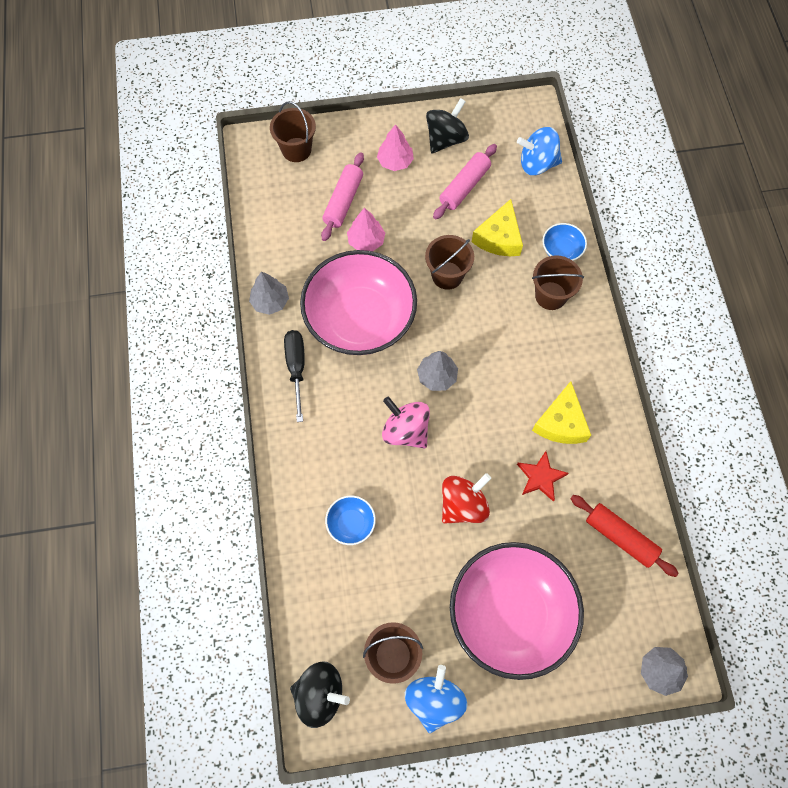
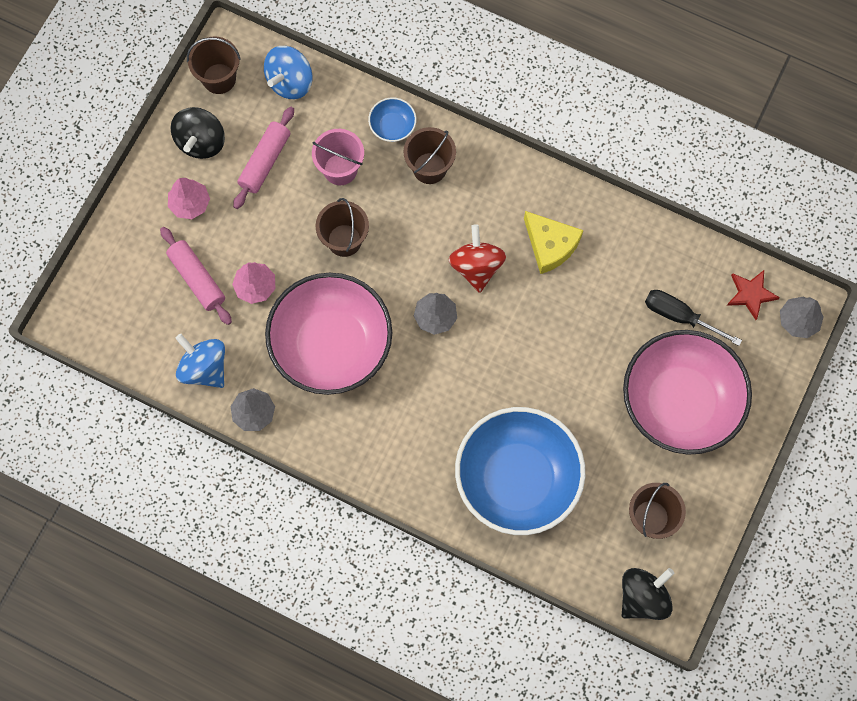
camera: 55 degrees left, 5 degrees up
brown bucket [270,101,316,162] -> brown bucket moved to [187,37,241,94]
black screwdriver [284,330,305,422] -> black screwdriver moved to [645,290,742,346]
blue bowl [325,496,376,545] -> blue bowl [455,407,585,535], size x2.48
pink spinning top [382,397,430,449] -> none
blue spinning top [405,665,468,733] -> blue spinning top moved to [175,334,225,388]
black spinning top [426,98,469,153] -> black spinning top turned 150 degrees counterclockwise [171,107,225,159]
pink rolling pin [433,144,497,219] -> pink rolling pin turned 45 degrees clockwise [233,107,294,209]
red spinning top [442,473,491,524] -> red spinning top moved to [449,224,506,293]
yellow cheese [472,199,523,256] -> pink bucket [312,129,364,185]
red star [517,451,569,502] -> red star moved to [727,270,780,320]
red rolling pin [570,495,679,577] -> none

